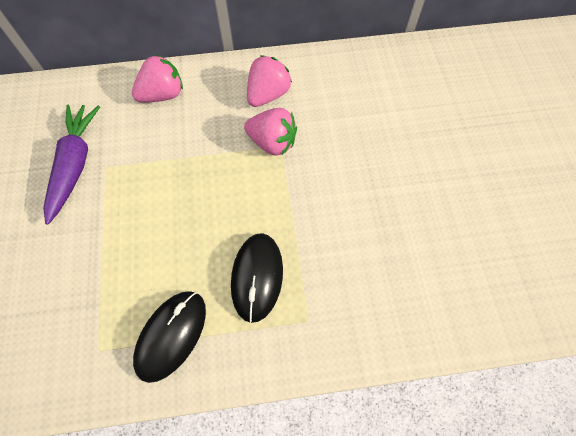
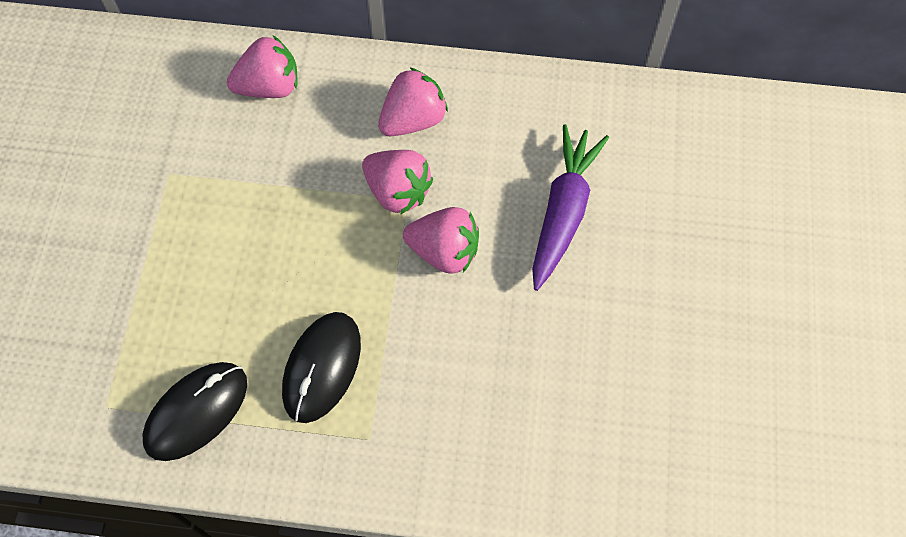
camera: 15 degrees right, 0 degrees up
purple carrot [43,105,100,224] -> purple carrot moved to [532,124,609,291]
none -> pink strawberry [403,207,479,273]

